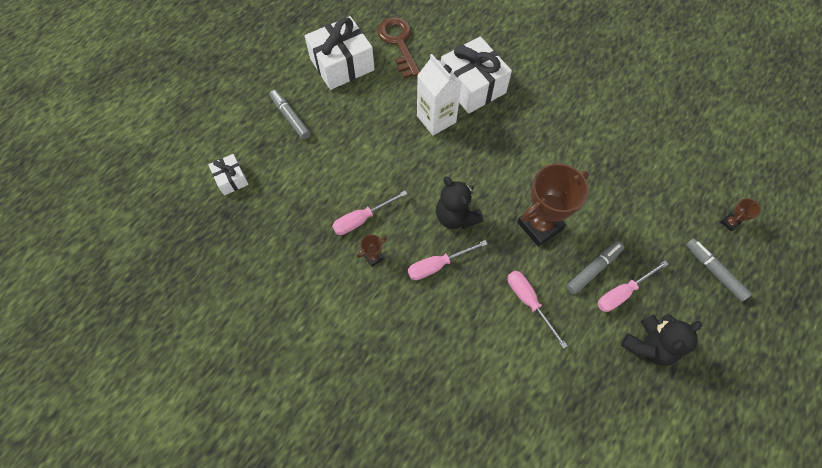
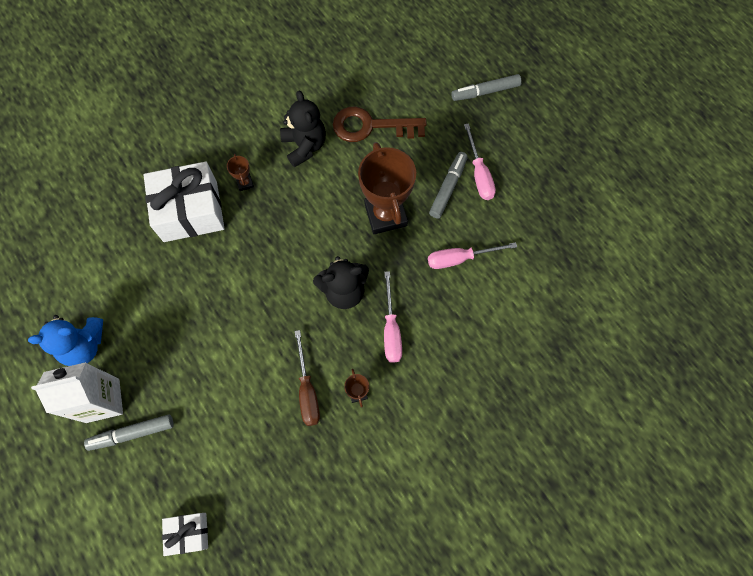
camera: 70 degrees left, 5 degrees up
white gift [305,16,375,90] -> blue teddy bear [28,315,103,366]
pink screwdriver [332,191,407,235] -> brown screwdriver [295,330,320,426]
brown key [378,17,420,79] -> brown key moved to [333,107,427,142]
white carton [417,54,462,135] -> white carton moved to [31,362,123,423]
grey marker [566,241,624,295] -> grey marker turned 45 degrees clockwise [429,152,468,218]
black teddy bear [621,314,702,366] -> black teddy bear moved to [280,91,326,168]
brown trophy [720,198,761,232] -> brown trophy moved to [227,154,254,191]

